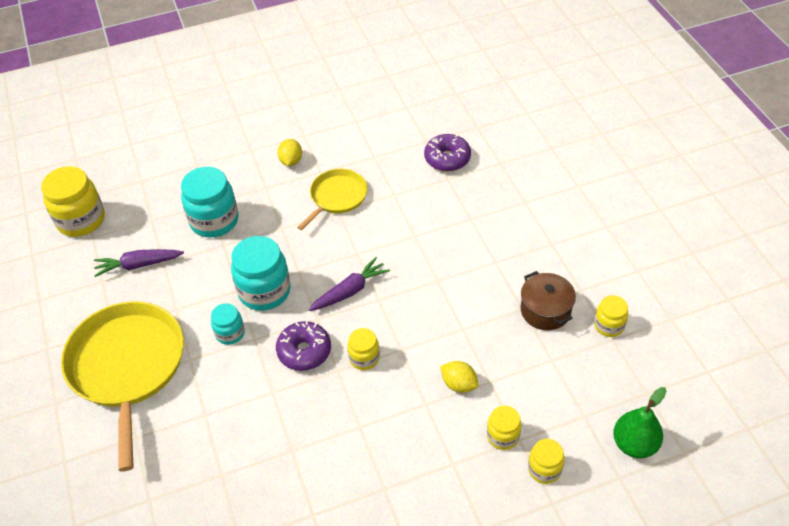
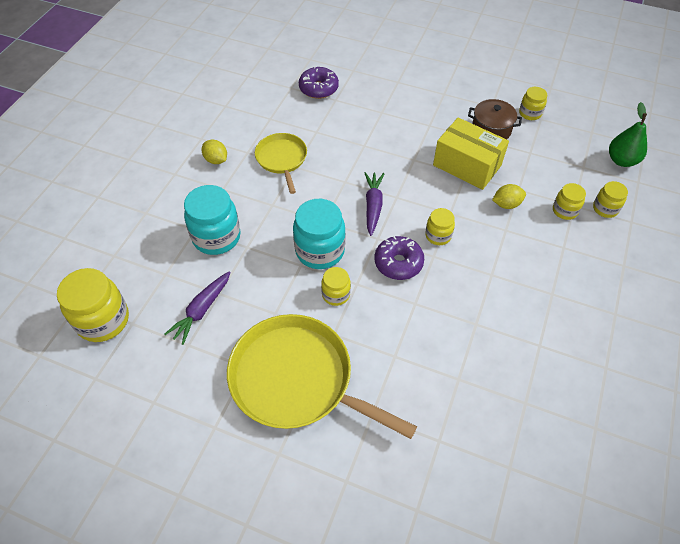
camera: 50 degrees left, 5 degrees up
turquoise jar [211,303,245,345] -> yellow jar [321,267,351,306]
none -> yellow box [433,117,509,190]

